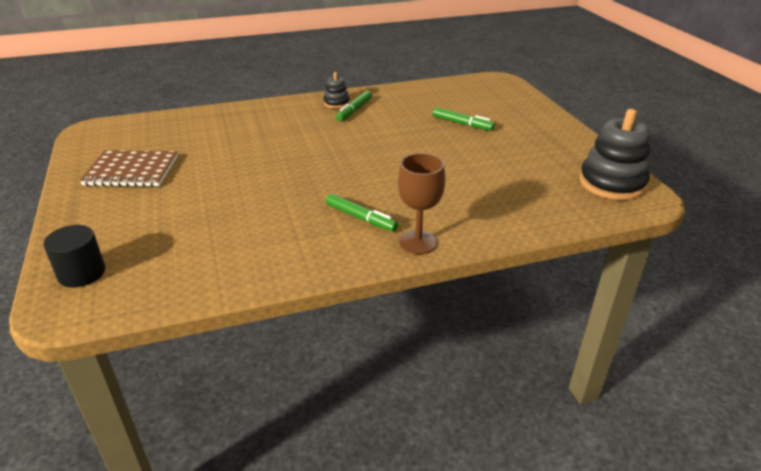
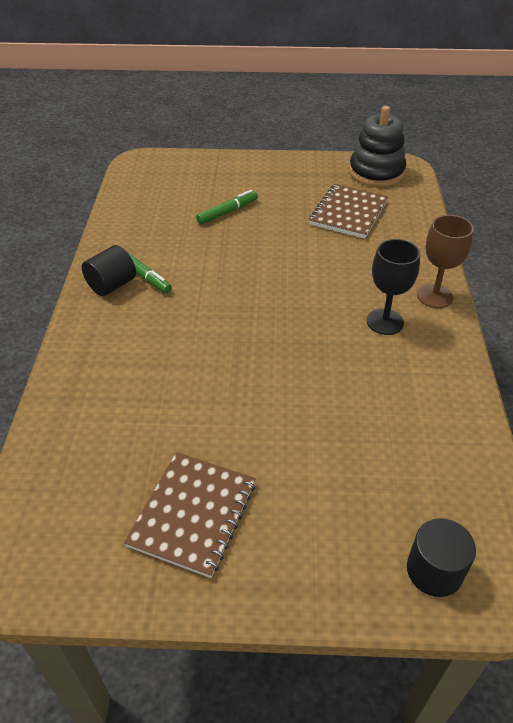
camera: 70 degrees left, 10 degrees up
black stacking toy [323,72,350,108] -> black cylinder [82,245,136,296]
green marker [326,194,398,232] -> black goblet [367,239,420,335]
none -> brown notebook [309,184,388,238]

